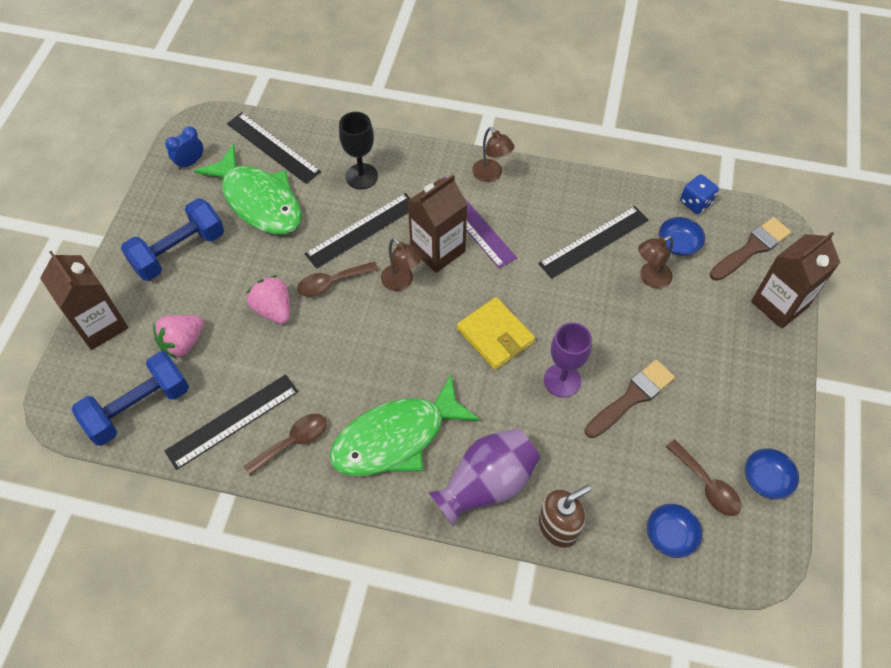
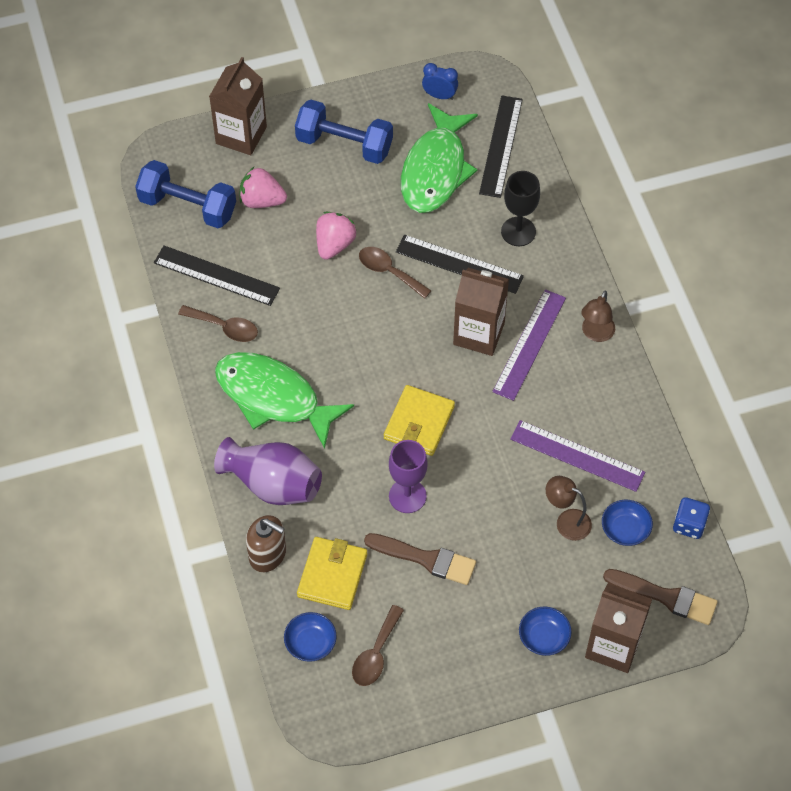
camera: 60 degrees right, 0 degrees up
brown lamp [381,238,422,291] -> none
black ruler [538,206,649,279] -> purple ruler [510,420,645,492]
blue bowl [745,448,799,499] -> blue bowl moved to [519,606,572,656]
none -> yellow wallet [297,537,367,610]

